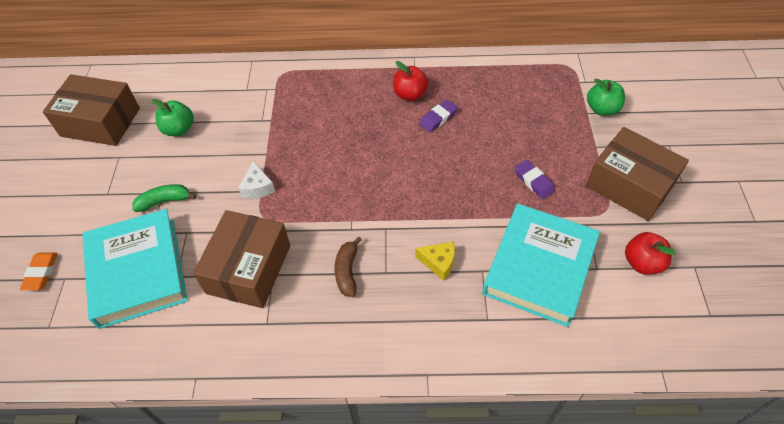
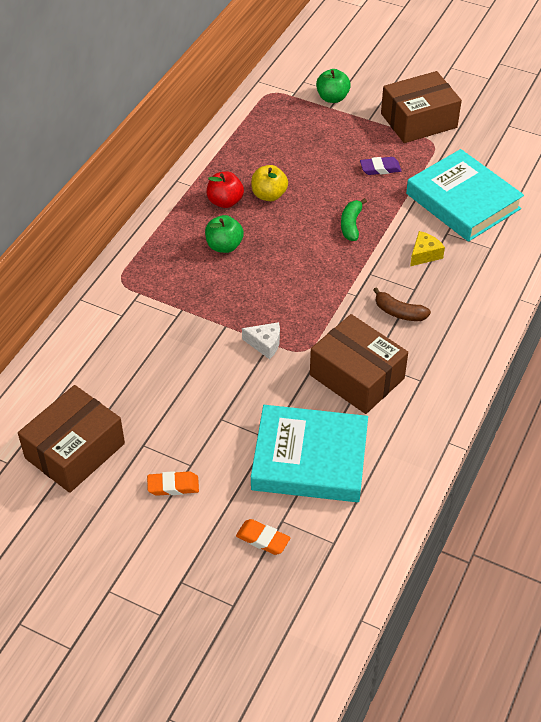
camera: 65 degrees left, 5 degrees down
green banana [132,184,196,212] -> green banana moved to [341,198,367,241]
green apple [152,99,194,136] -> green apple moved to [205,215,244,253]
purple eraser [419,100,458,132] -> yellow apple [251,165,288,201]
red apple [625,232,676,275] -> none
none -> orange eraser [147,471,199,496]

